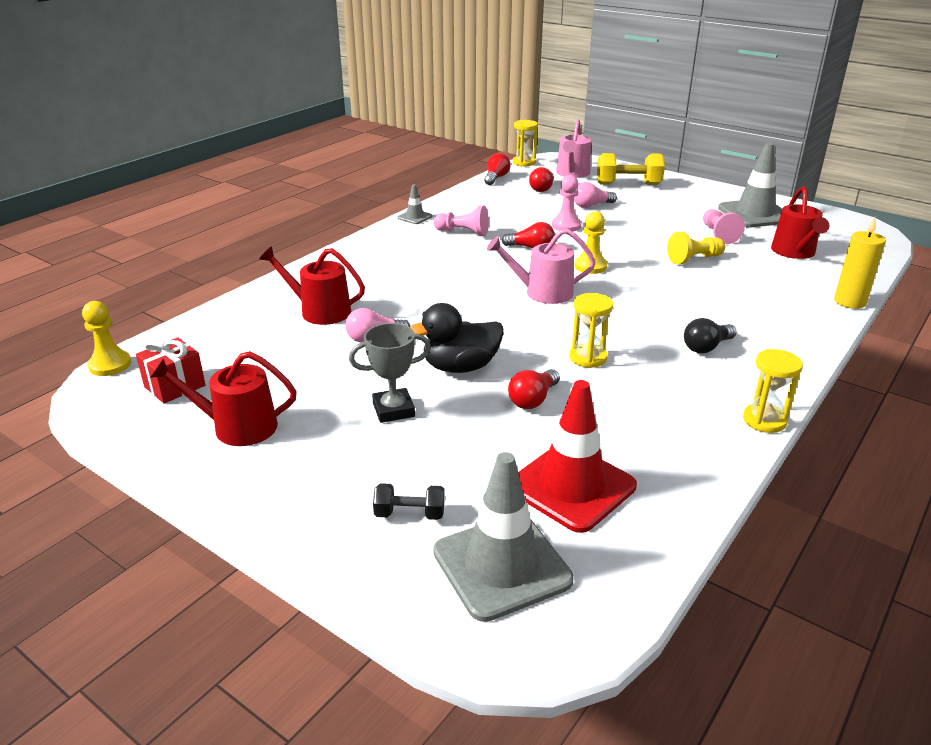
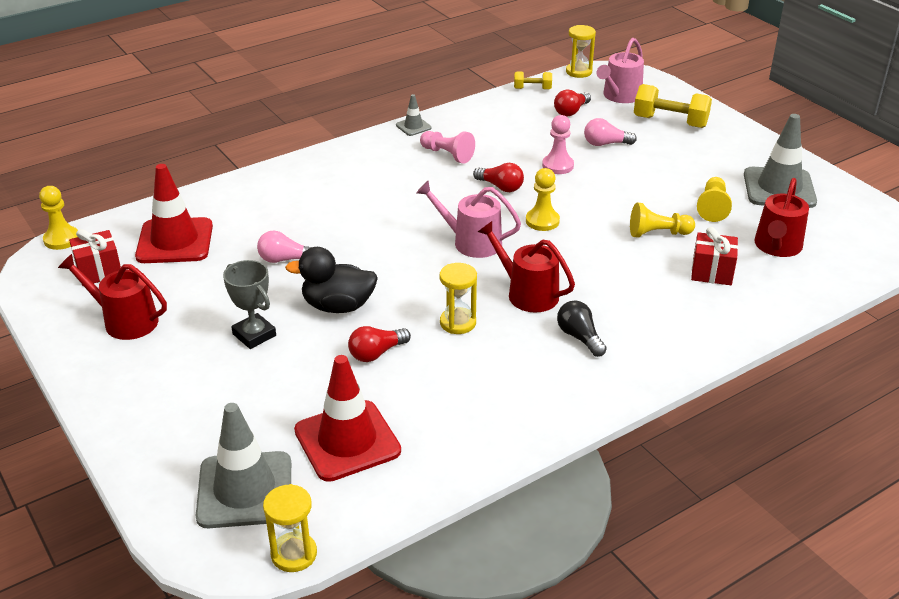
camera: 20 degrees right, 5 degrees up
red watering can [259,246,365,325] -> red watering can moved to [478,221,575,313]
grey trophy [349,323,431,423] -> grey trophy turned 45 degrees clockwise [223,260,276,349]
black dumbbell [373,483,445,520] -> none
red light bulb [484,153,511,185] -> yellow dumbbell [514,71,552,90]
black light bulb [684,318,737,353] -> black light bulb turned 75 degrees clockwise [557,301,607,357]
pink pawn [703,209,745,244] -> yellow pawn [697,177,732,222]
yellow hourglass [743,349,803,433] -> yellow hourglass moved to [263,484,317,572]
yellow candle [834,217,886,309] -> none
none -> red traffic cone [135,164,213,263]
none -> red gift [691,227,738,285]

